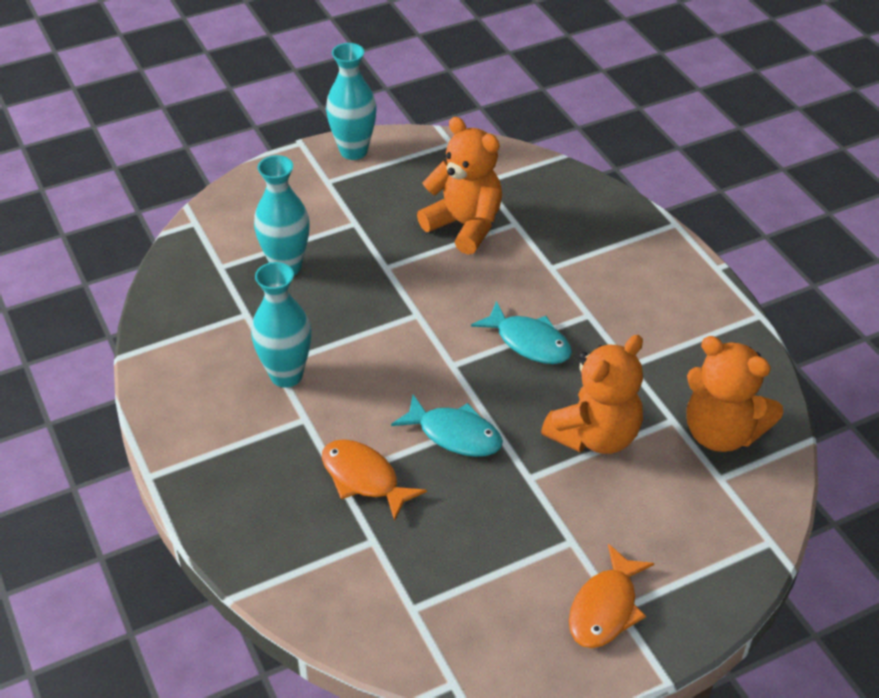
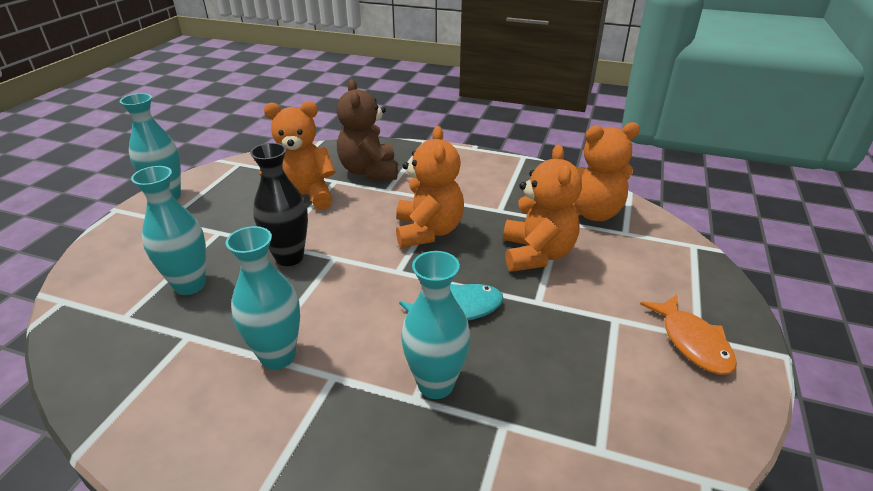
camera: 45 degrees left, 10 degrees down
orange fish [322,440,427,521] -> turquoise vase [401,251,471,399]
turquoise fish [471,301,572,364] -> orange teddy bear [396,126,464,248]
none -> black vase [250,143,308,266]
none -> brown teddy bear [337,79,398,180]

